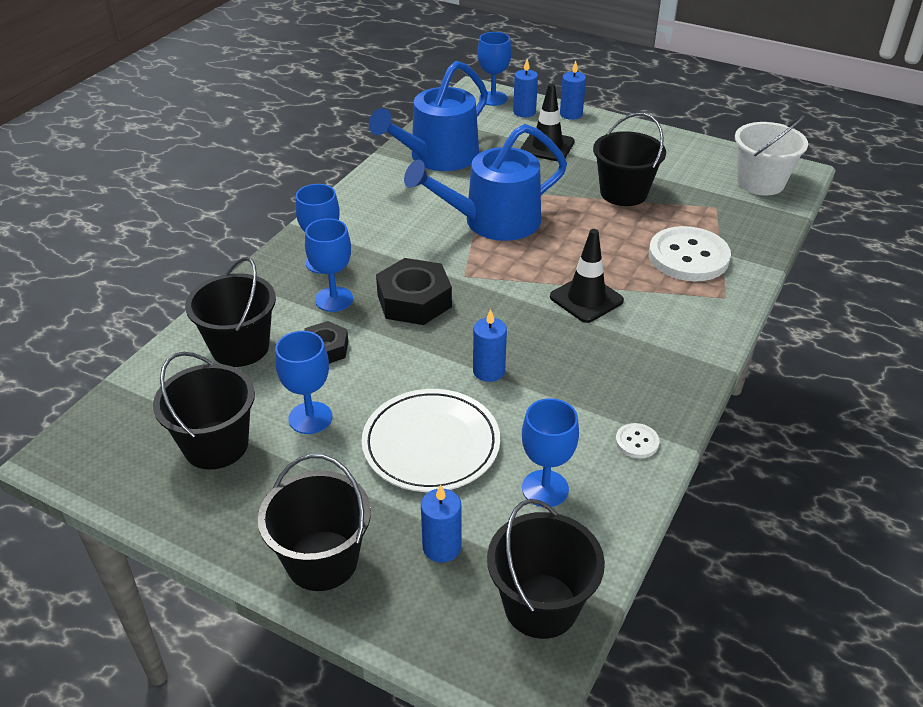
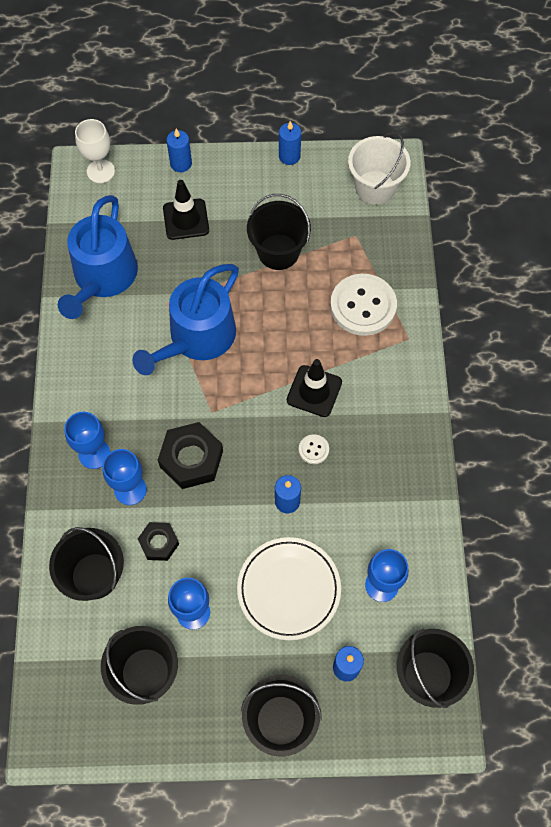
camera: 30 degrees left, 25 degrees up
blue goblet [477,32,511,106] -> white goblet [75,119,115,183]
blue candle [513,59,538,117] -> blue candle moved to [279,121,301,165]
white button [615,423,659,459] -> white button moved to [299,434,329,464]

